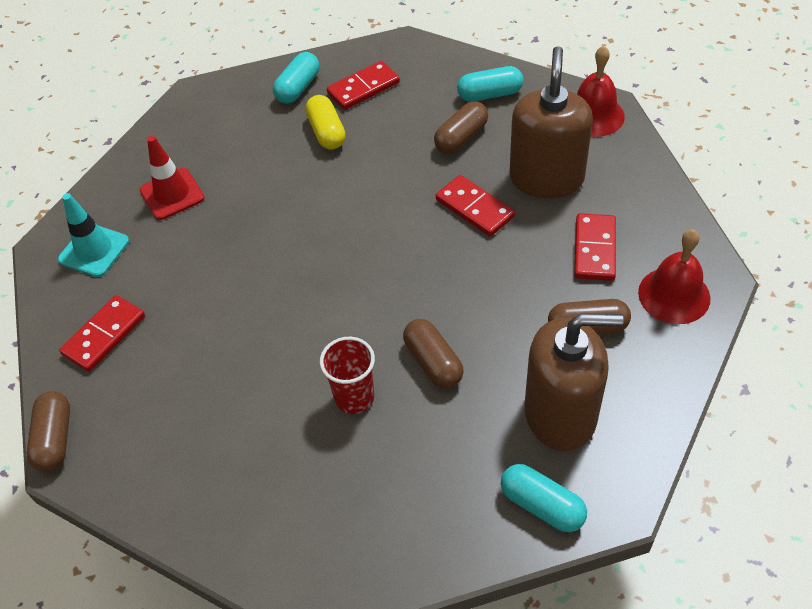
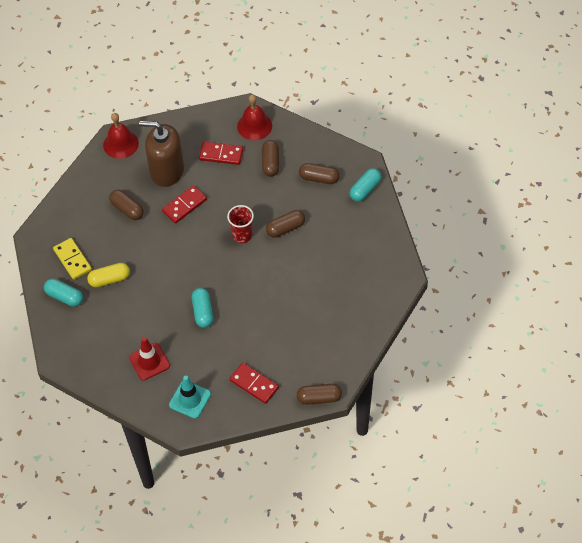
camera: 90 degrees left, 5 degrees up
red cup [320,337,375,414] -> red cup moved to [227,205,254,243]
red domino [327,61,400,110] -> yellow domino [53,238,92,280]
turquoise capsule [457,66,524,102] -> turquoise capsule moved to [192,288,213,328]
brown soap dispenser [524,314,624,451] -> brown capsule [299,163,339,184]

